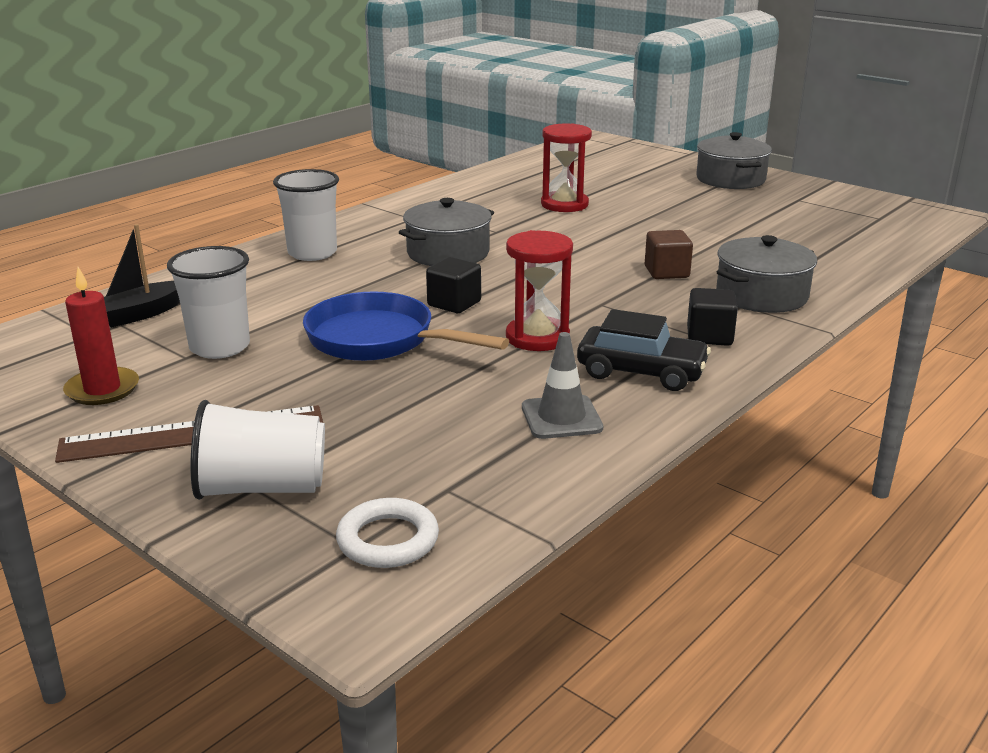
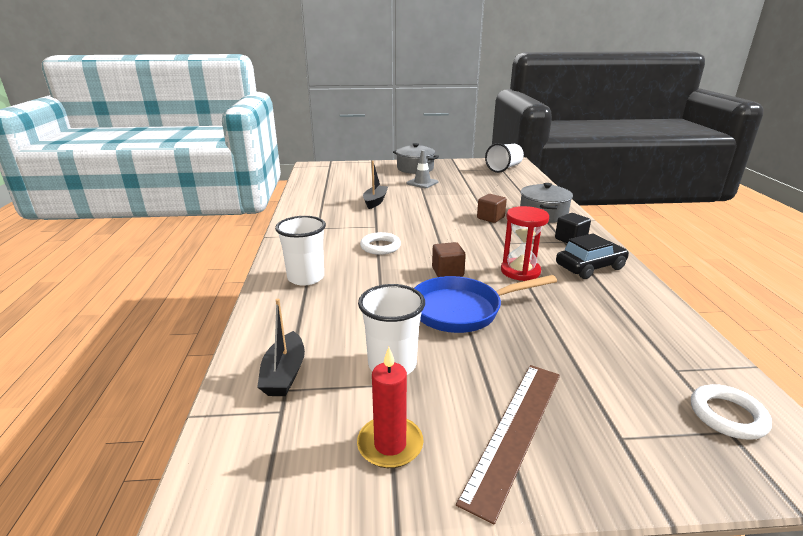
camera: 45 degrees left, 0 degrees up
white cup [191,400,325,500] -> white cup moved to [485,143,524,173]
grey pot [399,198,494,266] -> white ring [360,232,401,255]
black cube [426,257,481,313] -> brown cube [432,242,466,277]
grey traffic cone [522,332,603,439] -> grey traffic cone moved to [407,150,438,188]
red hourglass [541,123,592,212] -> black boat [363,161,388,209]

